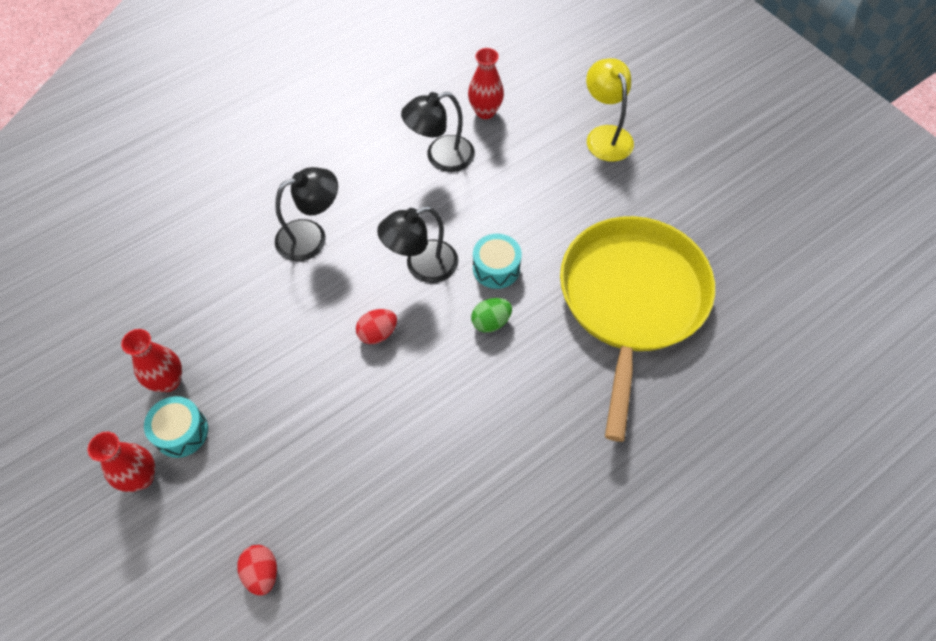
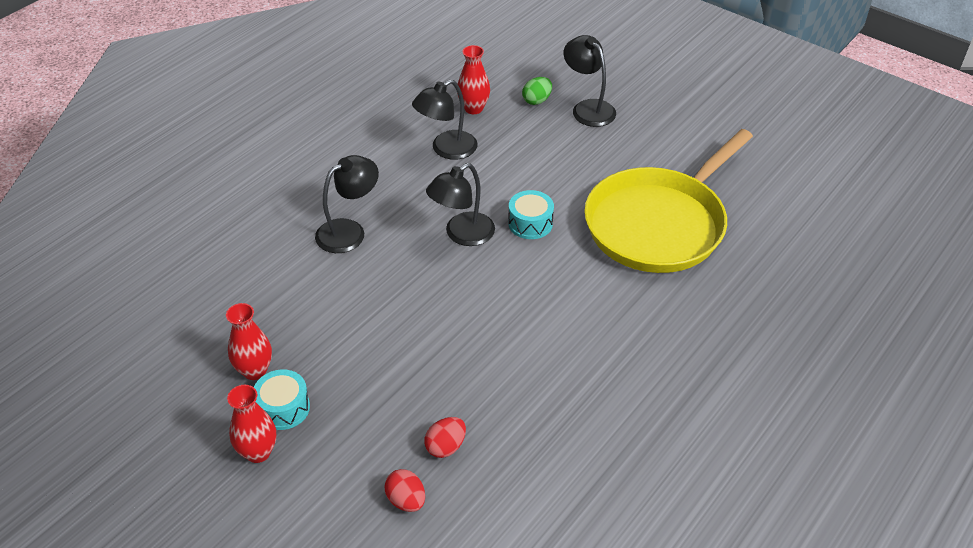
camera: 15 degrees left, 15 degrees down
red egg [356,309,397,344] -> red egg moved to [424,417,466,458]
green egg [471,298,512,333] -> green egg moved to [522,77,552,105]
yellow pan [560,216,715,442] -> yellow pan turned 135 degrees counterclockwise [584,129,753,273]
yellow lamp [586,58,634,162] -> black lamp [564,35,616,127]

